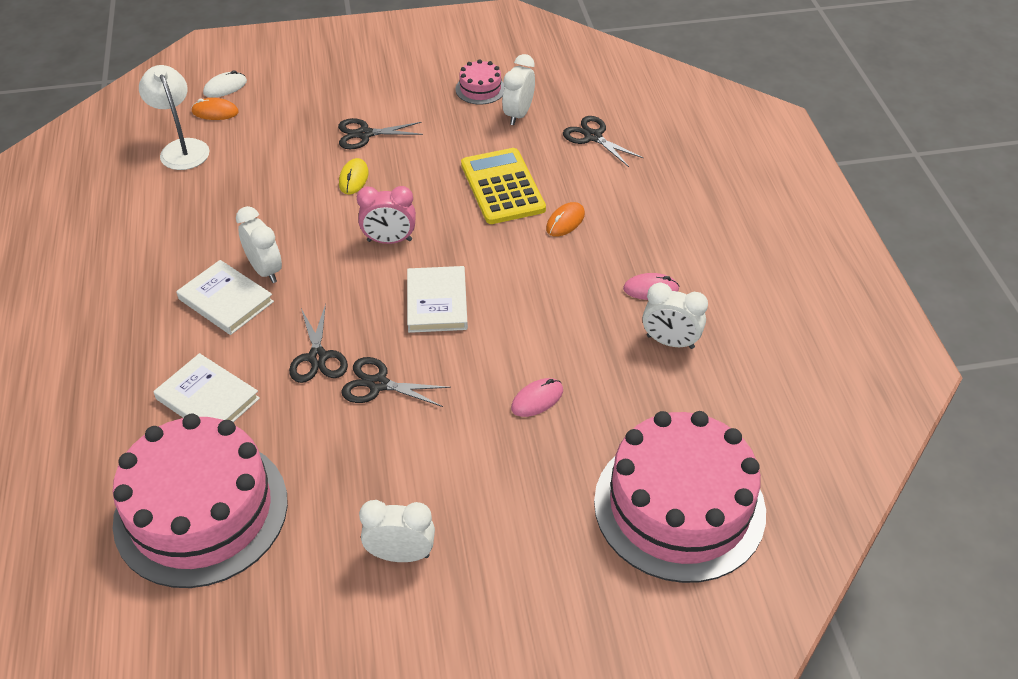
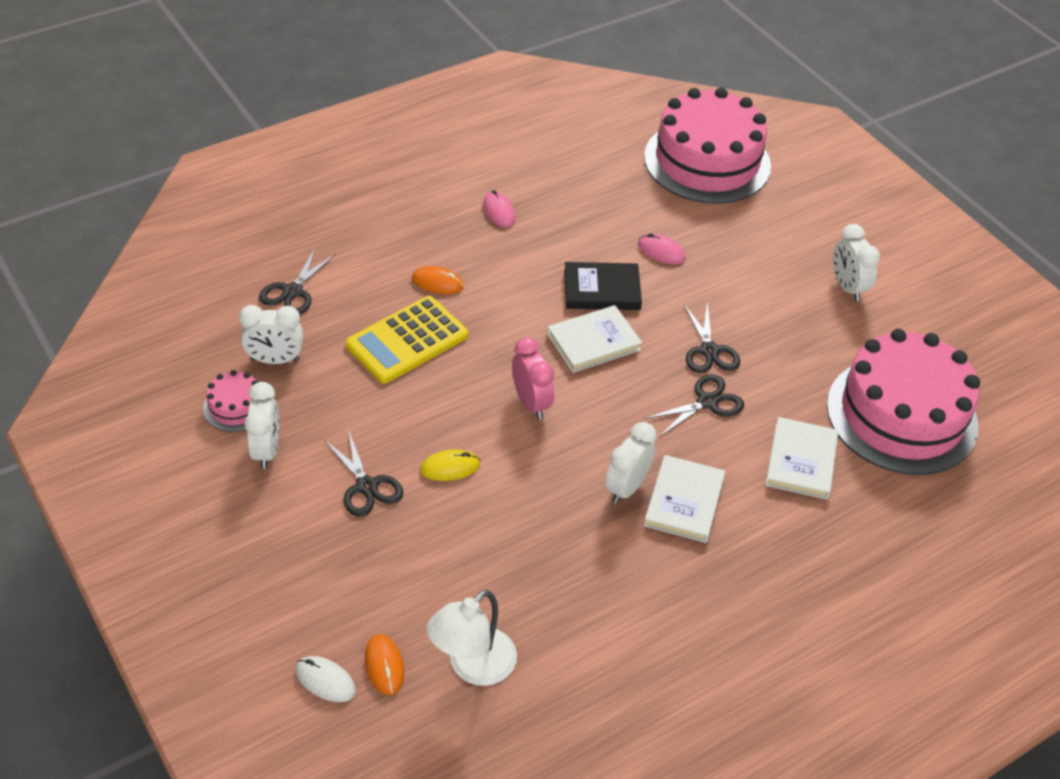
camera: 115 degrees left, 0 degrees up
white clock [643,283,708,349] -> white clock moved to [244,382,279,469]
none -> black book [564,262,642,310]

